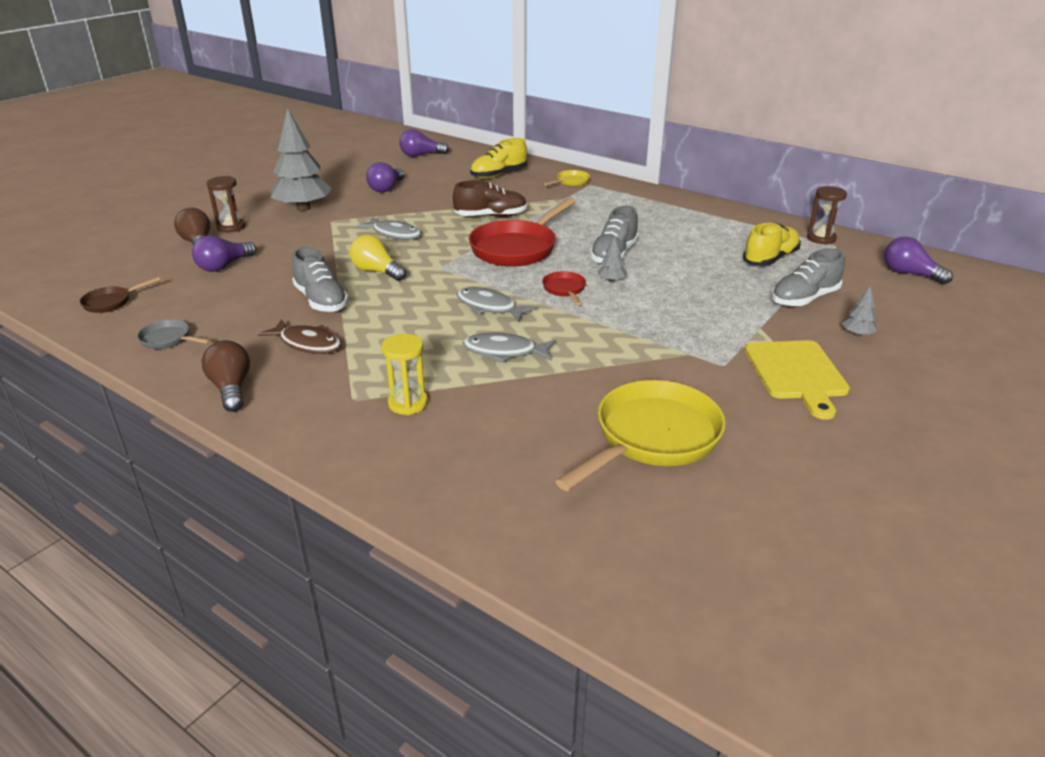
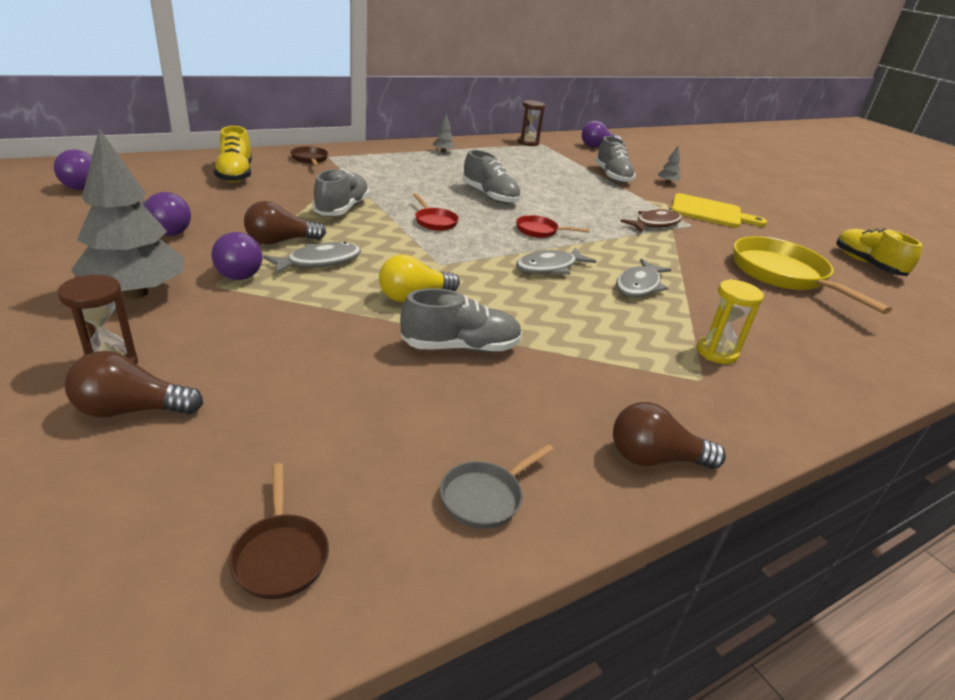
camera: 70 degrees left, 0 degrees up
purple light bulb [192,235,257,272] -> purple light bulb moved to [212,232,262,280]
brown fish [258,319,342,354] -> brown fish moved to [620,209,682,232]
brown shoe [453,180,527,217] -> grey shoe [313,169,369,216]
red pan [469,198,576,267] -> red pan [413,193,459,231], size x0.46
yellow pan [544,170,590,186] -> brown pan [290,146,328,166]
grey tree [597,236,627,283] -> grey tree moved to [432,114,455,153]
yellow shoe [743,223,801,266] -> yellow shoe moved to [836,228,923,276]
none -> brown light bulb [244,201,326,245]

